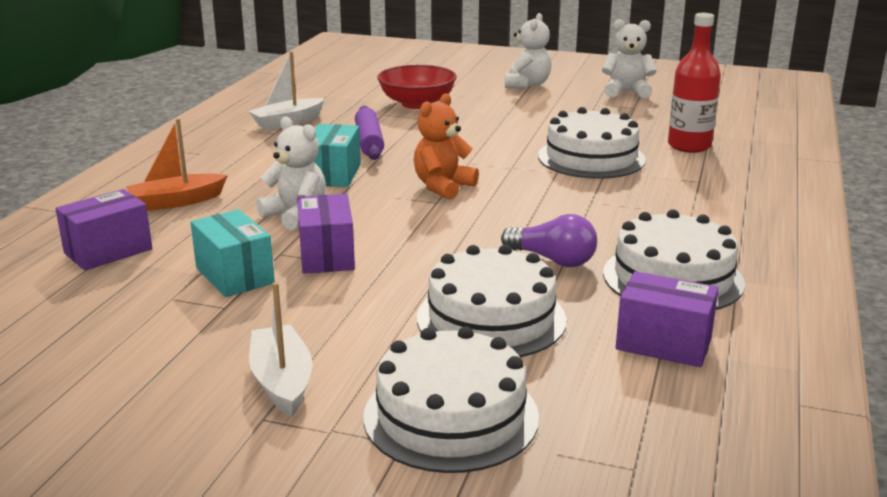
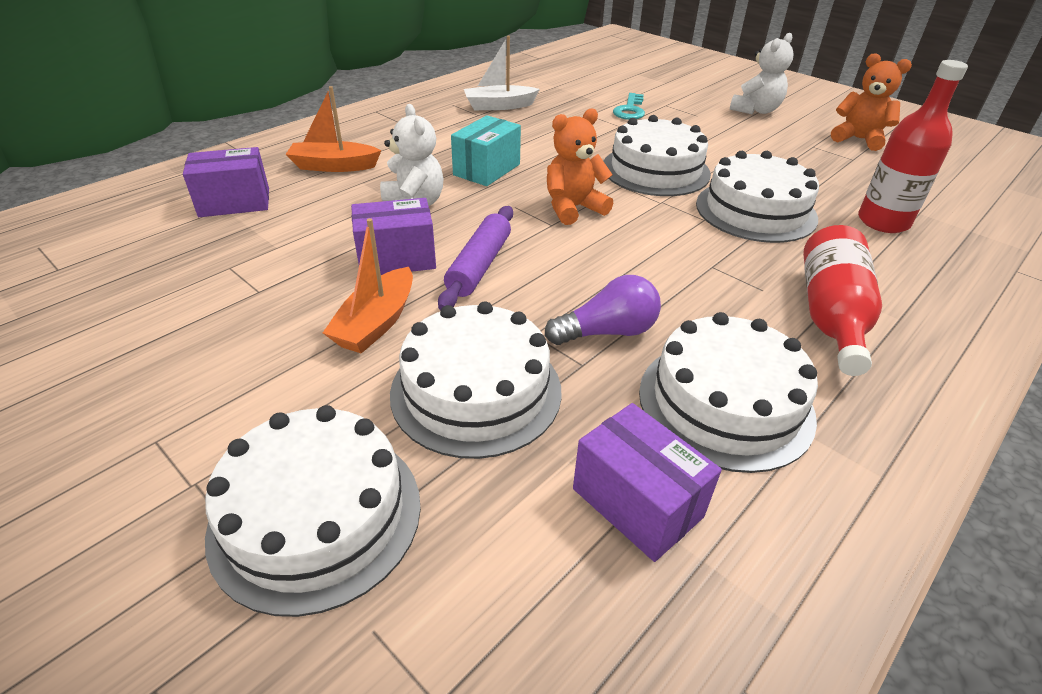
camera: 25 degrees right, 15 degrees up
turquoise box [190,209,275,297] -> none
white boat [249,282,313,417] -> none
purple box [297,194,355,274] -> purple box turned 60 degrees clockwise [351,198,436,275]
purple rolling pin [355,106,384,160] -> purple rolling pin moved to [438,206,513,310]
red bowl [377,65,457,109] -> turquoise key [613,93,645,120]
purple light bulb [501,214,597,267] -> purple light bulb turned 75 degrees counterclockwise [545,275,661,345]
white teddy bear [602,19,657,98] -> orange teddy bear [831,53,912,151]
none -> orange boat [323,218,413,353]
none -> white cake [604,115,711,196]
none -> red bottle [803,225,882,376]

